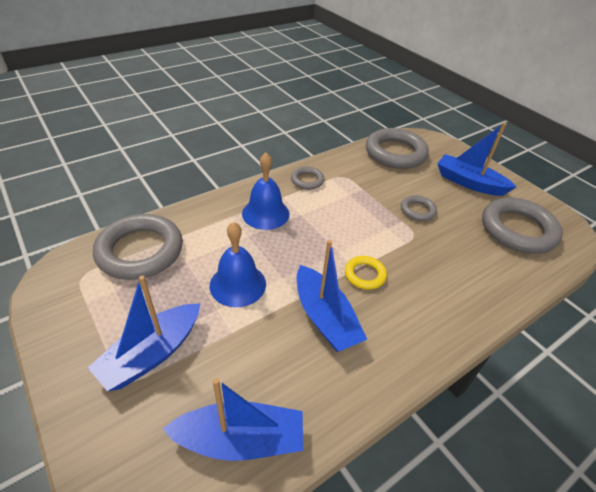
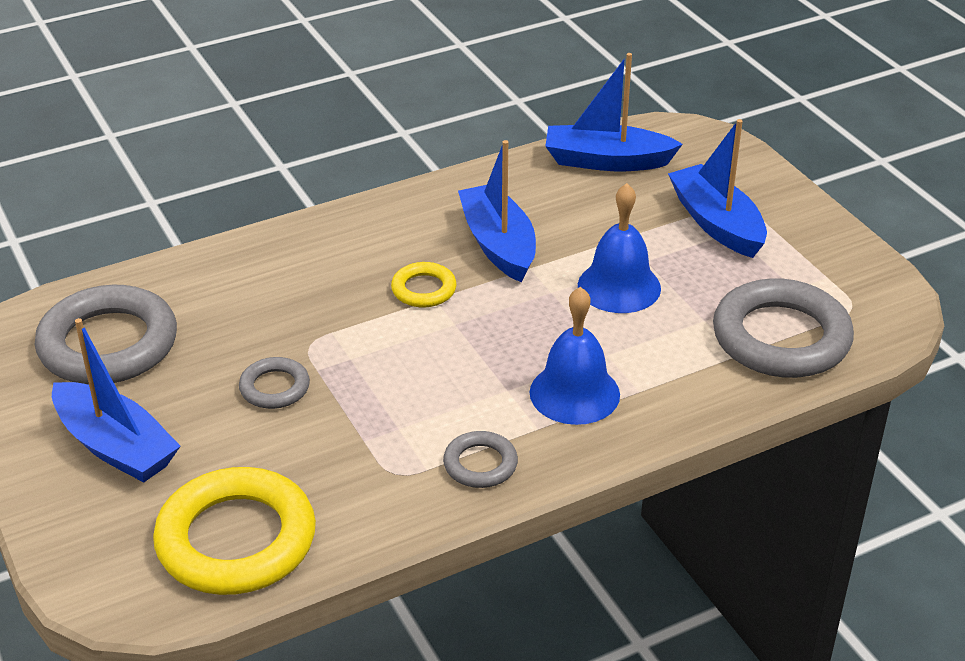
camera: 170 degrees left, 5 degrees down
blue boat [88,276,200,391] -> blue boat turned 75 degrees counterclockwise [668,119,767,258]
grey ring [366,128,429,169] -> yellow ring [153,467,316,595]

